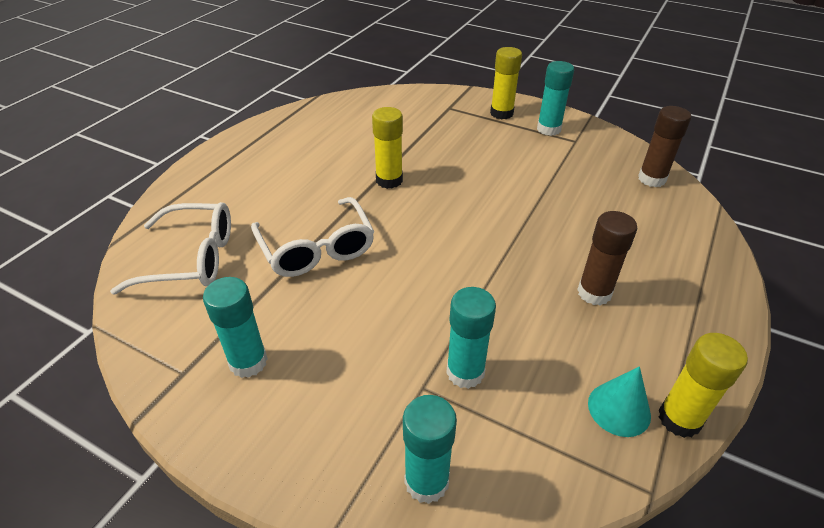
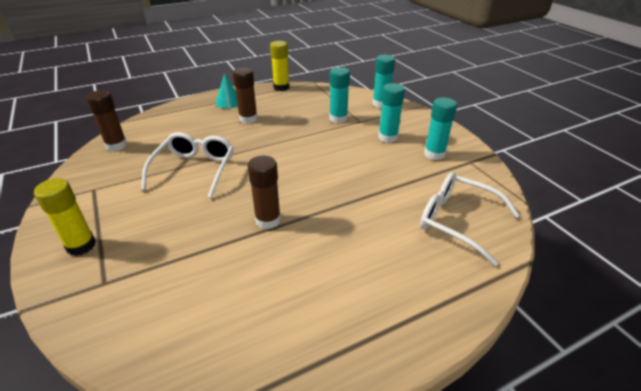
camera: 145 degrees left, 5 degrees down
white glasses [251,197,374,277] -> white glasses moved to [141,132,234,198]
yellow glue stick [372,107,403,189] -> brown glue stick [248,156,281,229]
turquoise glue stick [537,61,574,136] -> turquoise glue stick moved to [378,83,405,143]
turquoise cone [588,366,651,437] -> turquoise cone moved to [216,73,238,109]

